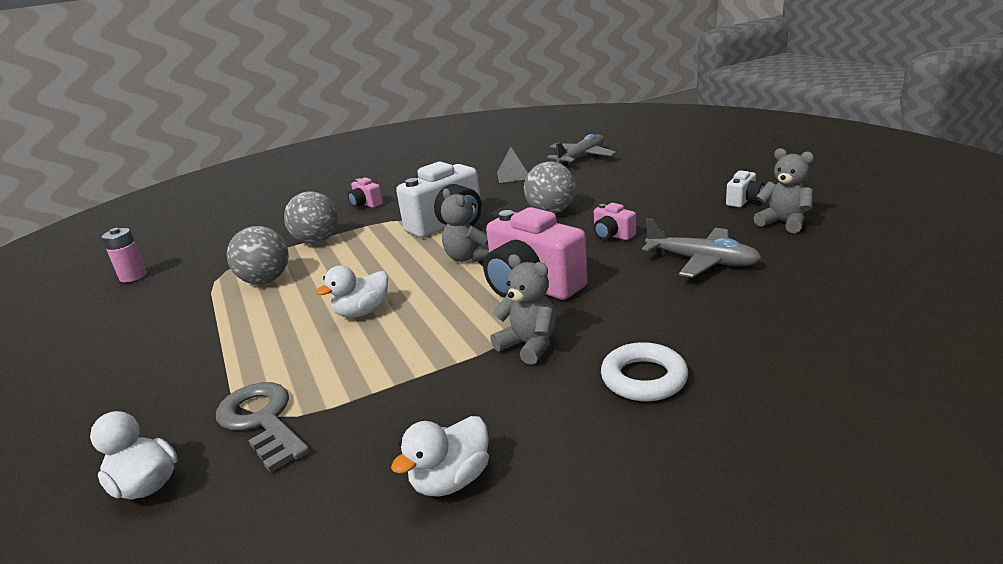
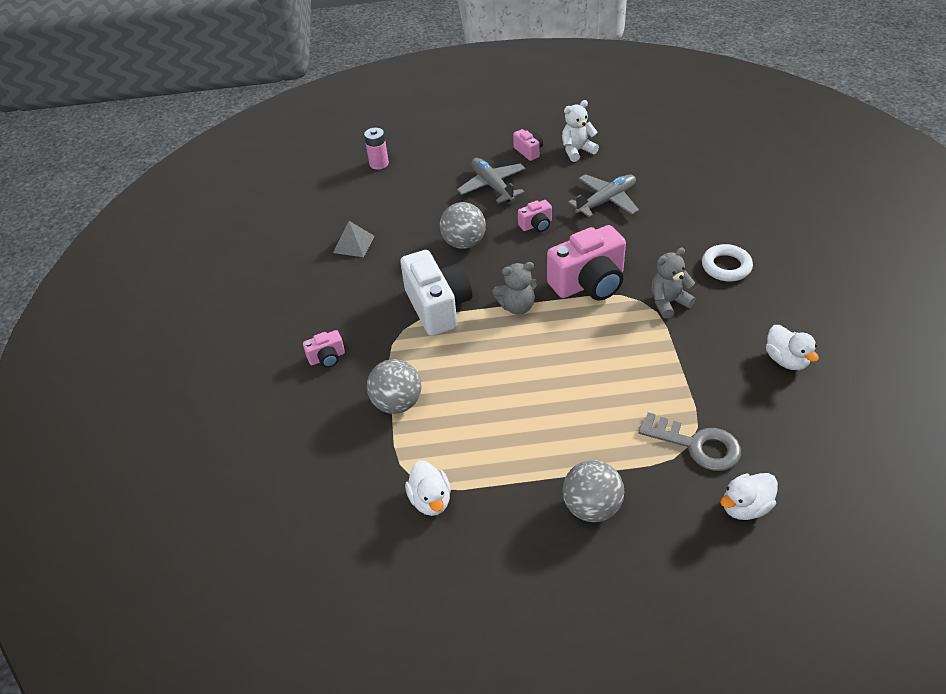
camera: 70 degrees left, 20 degrees up
pink battery [101,228,147,282] -> pink battery moved to [364,128,389,170]
grey key [216,382,310,473] -> grey key turned 135 degrees counterclockwise [638,412,741,471]
grey ball [227,226,289,284] -> grey ball moved to [562,460,625,522]
white duck [316,266,388,317] -> white duck moved to [405,460,451,516]
grey plane [547,134,617,167] -> grey plane moved to [457,158,526,204]
white camera [726,170,765,207] -> pink camera [513,129,543,161]
grey teddy bear [753,148,814,233] -> white teddy bear [562,100,599,162]

